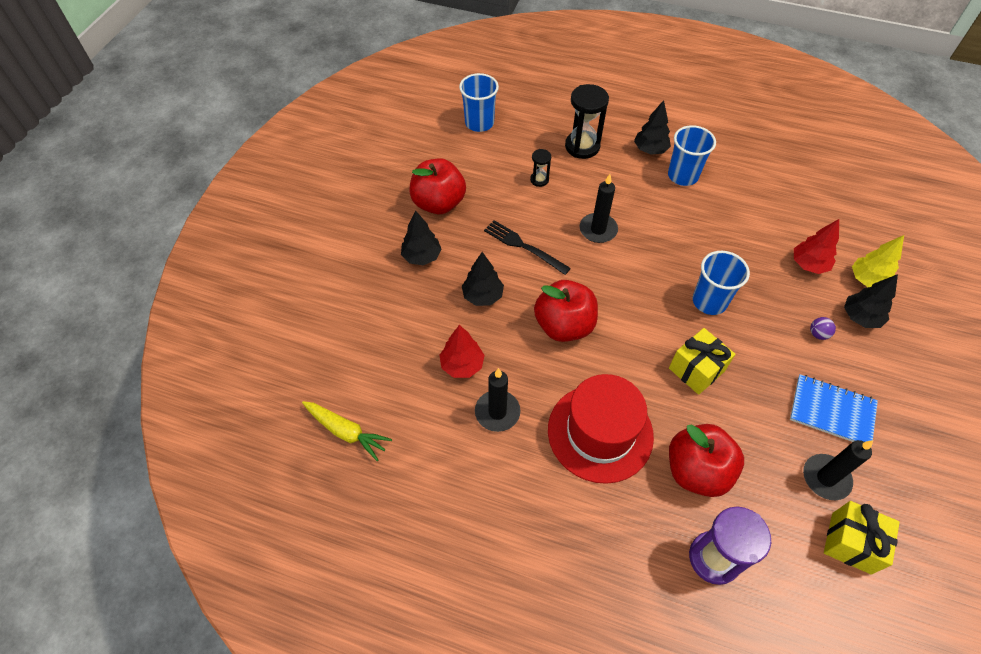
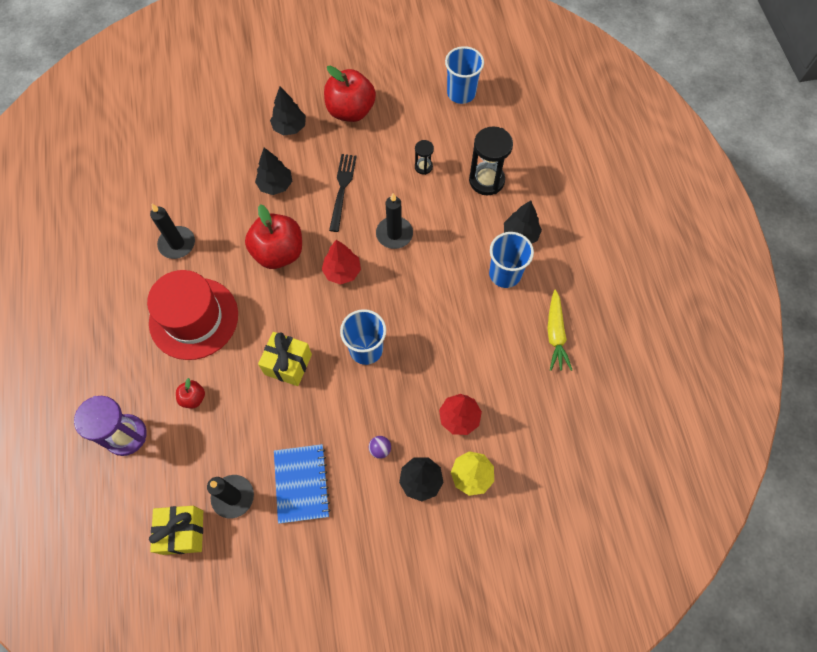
camera: 60 degrees right, 10 degrees up
yellow carrot [302,401,392,461] -> yellow carrot moved to [547,289,572,371]
red tree [439,325,485,378] -> red tree moved to [322,240,361,285]
red apple [669,424,744,497] -> red apple [176,378,205,408], size x0.47

